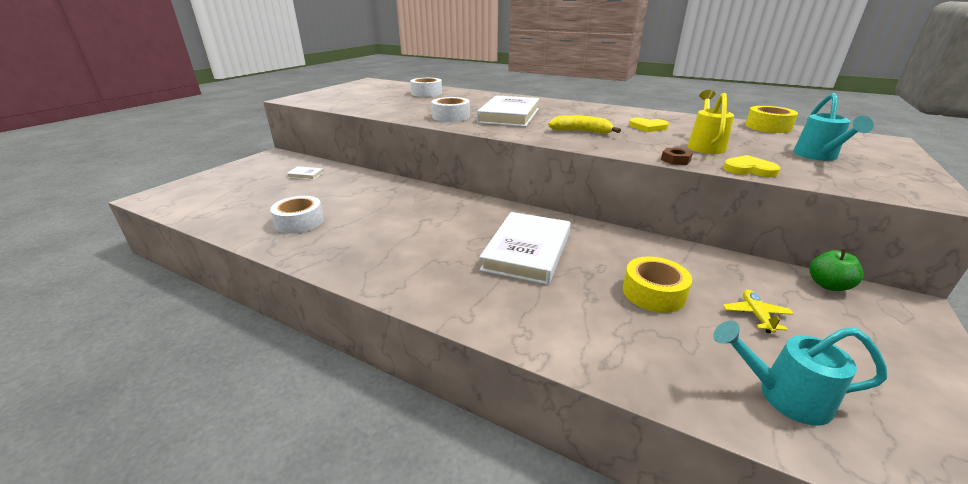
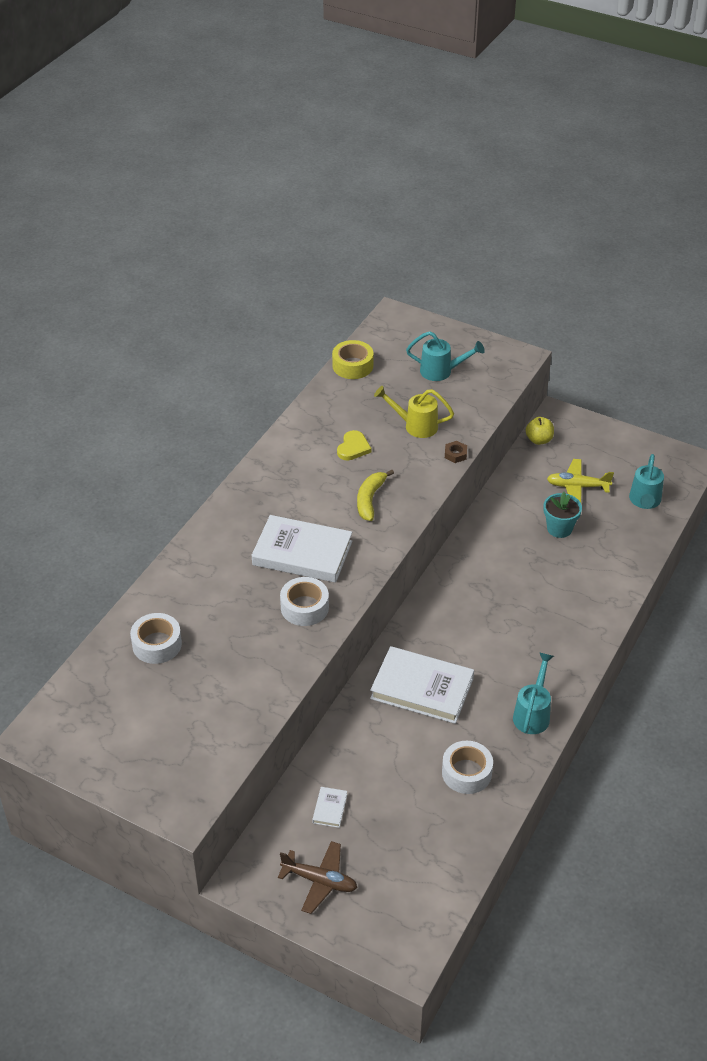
camera: 90 degrees left, 15 degrees up
white book [480,212,571,285] -> white book moved to [370,646,474,724]
yellow tape [623,256,692,313] -> turquoise flower pot [544,492,582,538]
yellow heart [723,155,780,177] -> none
yellow plane [723,290,794,333] -> yellow plane [547,459,614,502], size x1.59
green apple [810,249,864,291] -> yellow apple [525,417,554,445]
none -> brown plane [278,841,358,914]
none -> turquoise watering can [513,652,554,734]

